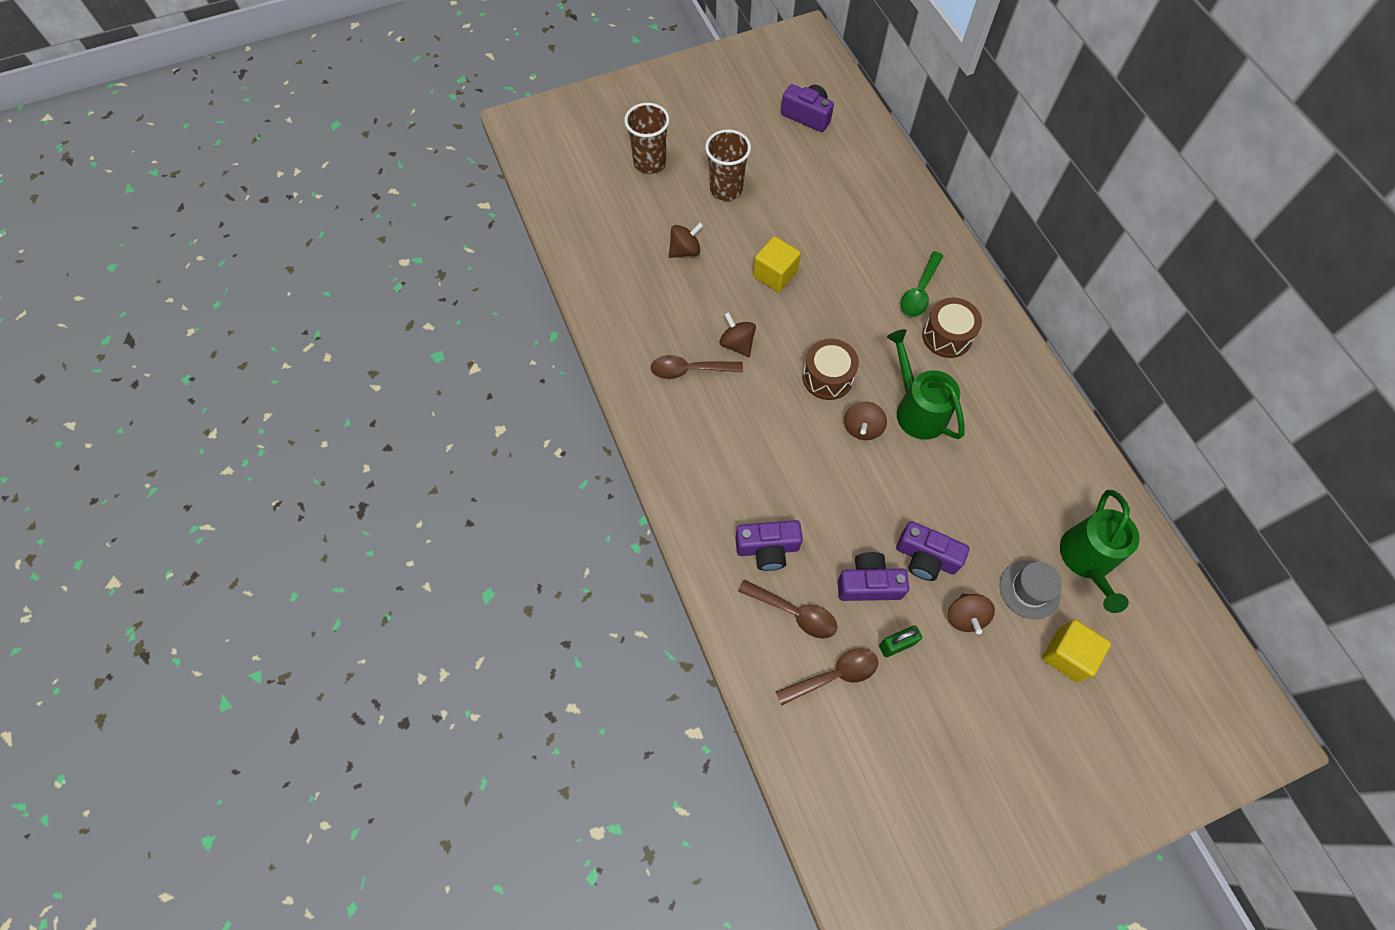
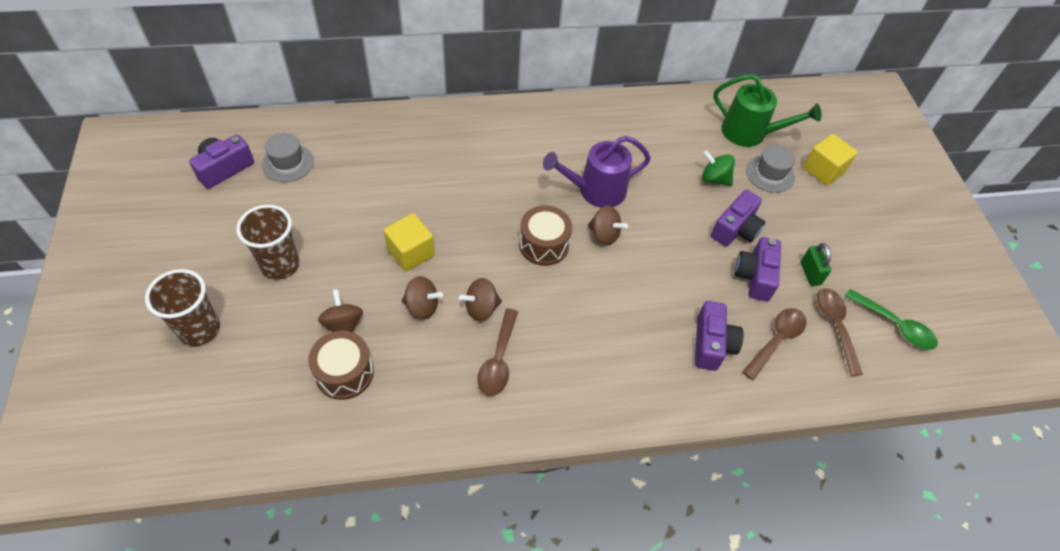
camera: 80 degrees left, 10 degrees down
green watering can [887,329,965,440] -> purple watering can [543,136,651,208]
green spoon [901,251,943,317] -> green spoon moved to [845,289,938,350]
brown drum [922,297,982,358] -> brown drum moved to [308,331,374,400]
brown spinning top [948,594,995,634] -> brown spinning top moved to [402,276,443,319]
none -> grey hat [262,133,314,182]
none -> green spinning top [702,150,735,186]

